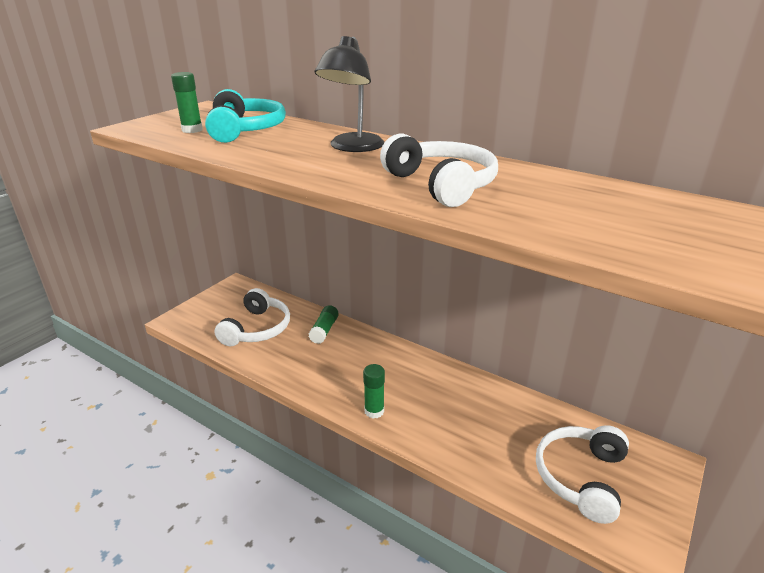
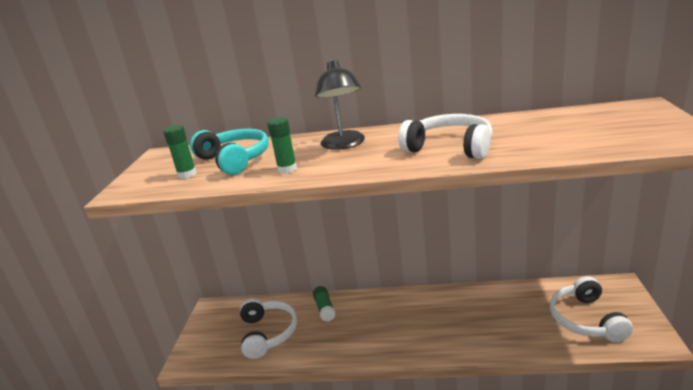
camera: 25 degrees left, 5 degrees down
green glue stick [363,364,385,419] -> green glue stick moved to [267,117,297,174]

